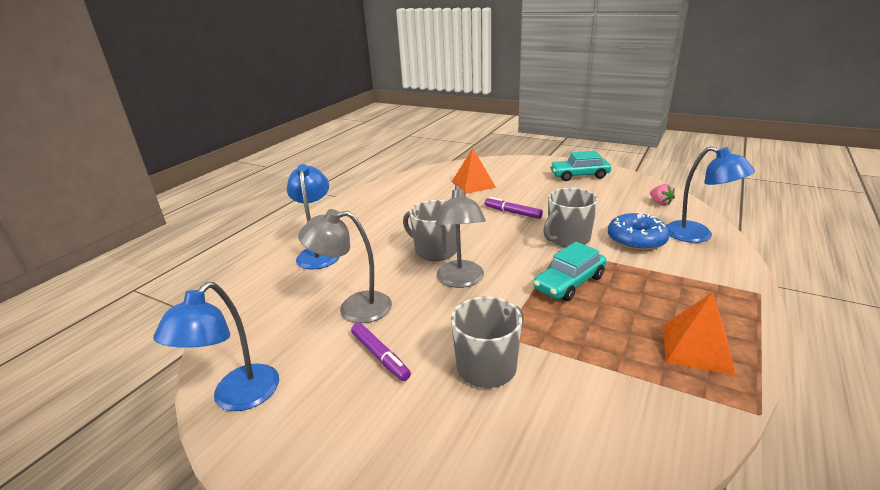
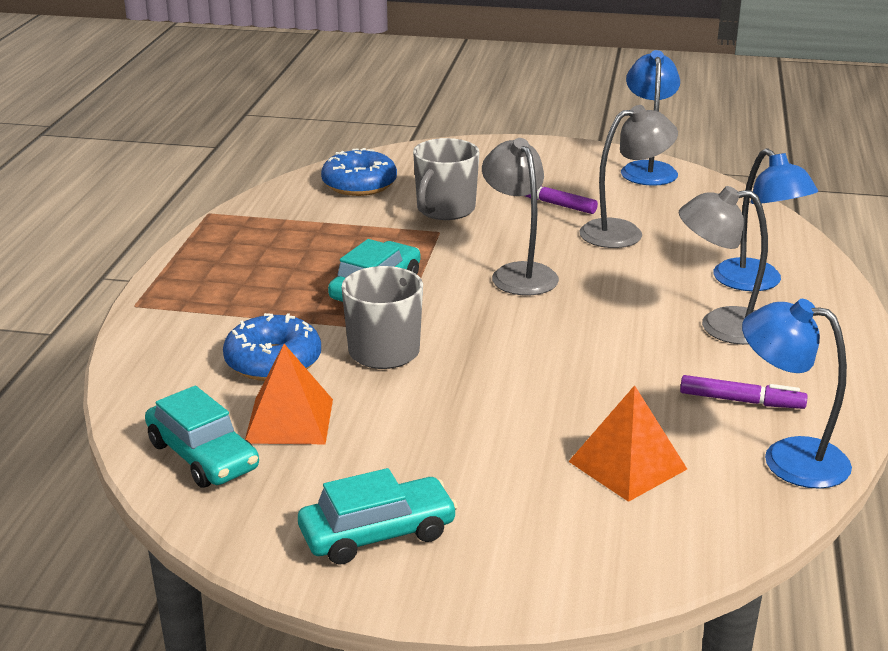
camera: 160 degrees right, 0 degrees up
grey mug [403,200,457,261] -> none
purple marker [484,197,543,219] -> purple marker moved to [680,375,808,409]
pink strawberry [650,184,675,205] -> turquoise car [145,386,259,488]
orange pyramid [663,292,735,375] -> orange pyramid moved to [245,344,333,444]
blue lamp [666,146,755,243] -> blue lamp moved to [742,299,852,489]
none -> blue donut [321,148,397,196]
none -> grey lamp [679,186,768,345]

